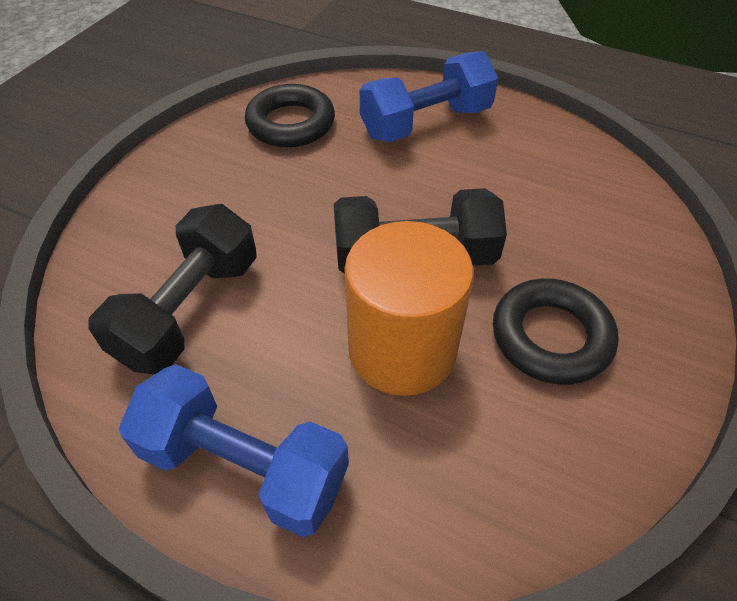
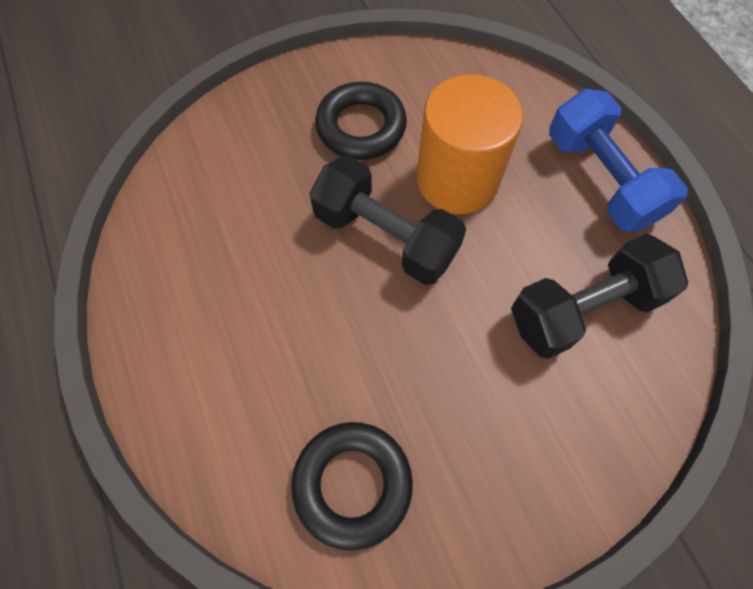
camera: 140 degrees left, 15 degrees up
blue dumbbell [360,51,498,142] -> none

